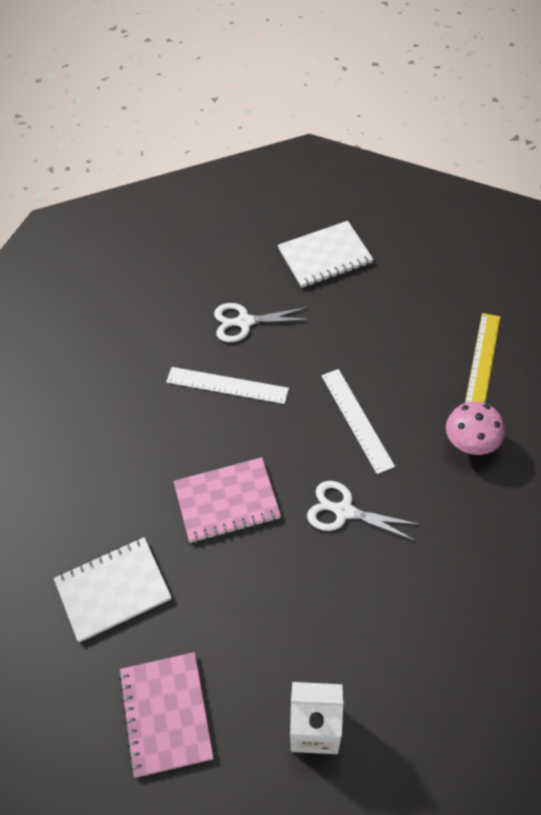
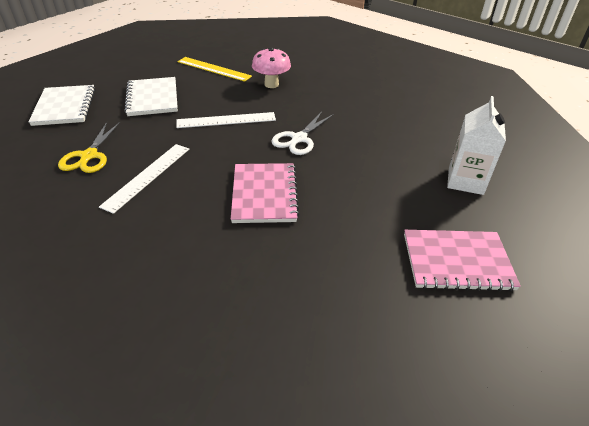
camera: 80 degrees left, 15 degrees down
white notebook [54,537,172,643] -> white notebook moved to [124,77,178,116]
white scissors [214,303,311,342] -> yellow scissors [58,122,121,173]

